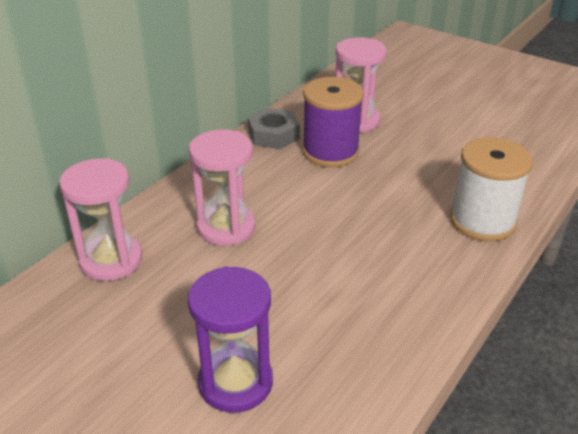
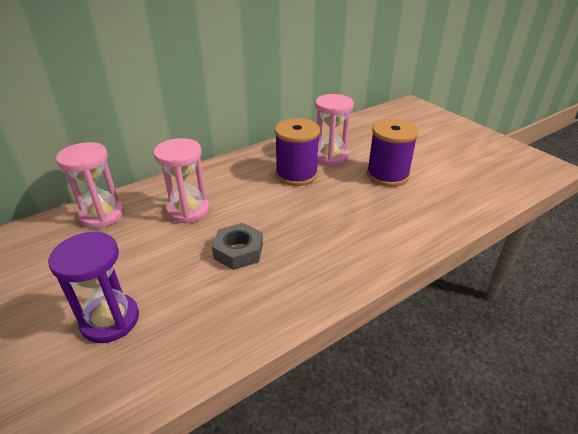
camera: 20 degrees right, 0 degrees up
grey nut [248,108,300,149] -> grey nut moved to [212,223,263,270]
white spool [450,137,533,241] -> none
none -> purple spool [367,119,419,187]

